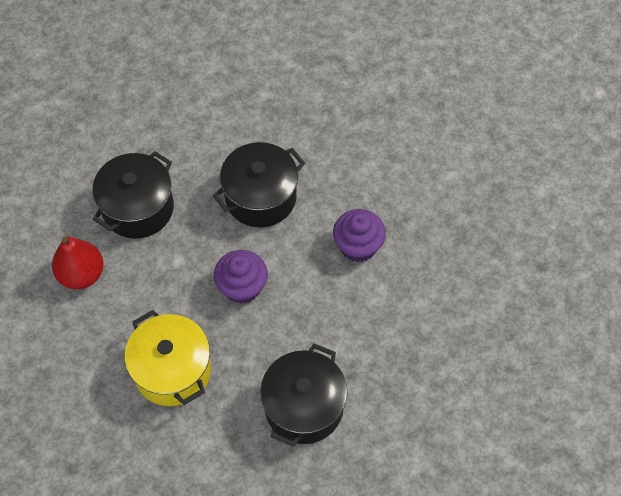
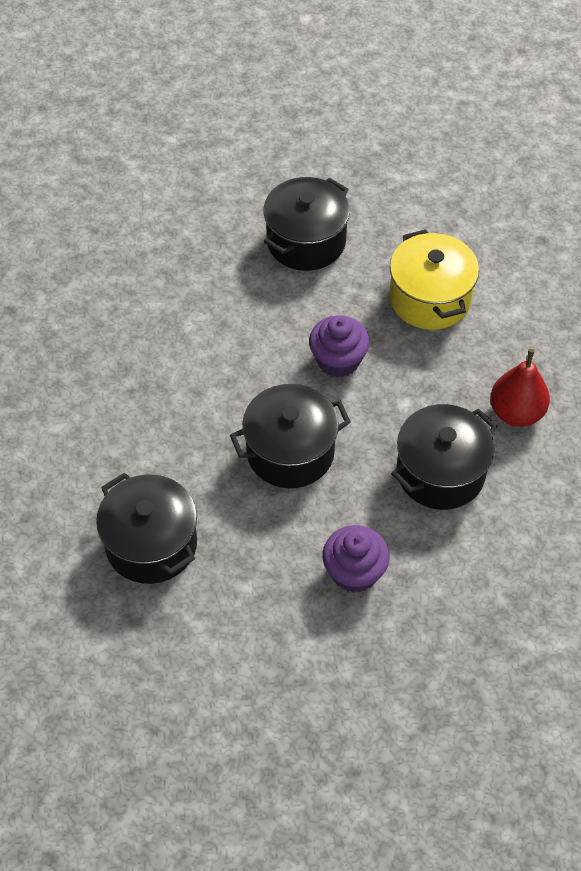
camera: 165 degrees left, 5 degrees down
purple cupcake [333,209,386,262] -> purple cupcake moved to [322,525,390,593]
none -> black pot [96,472,197,584]

